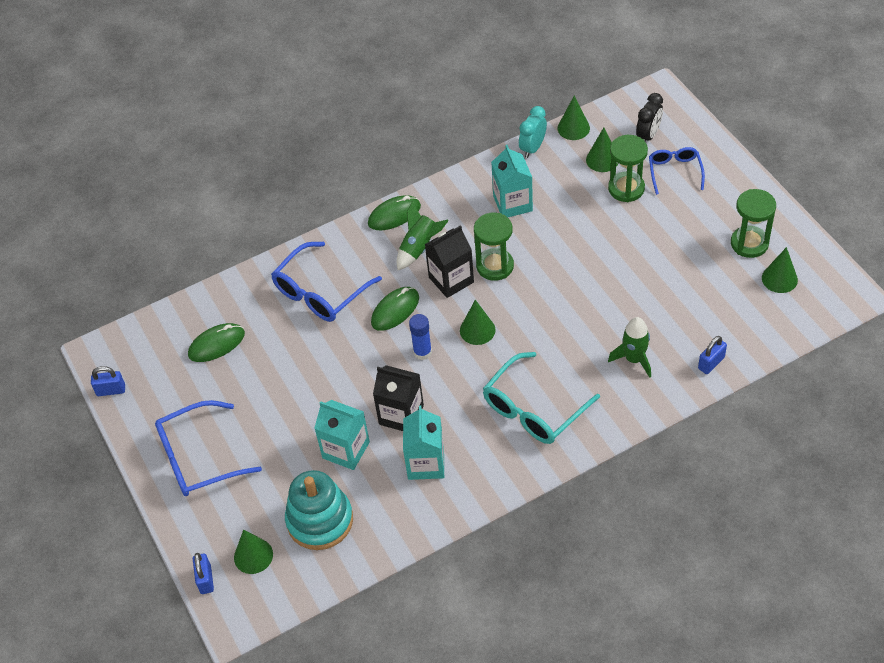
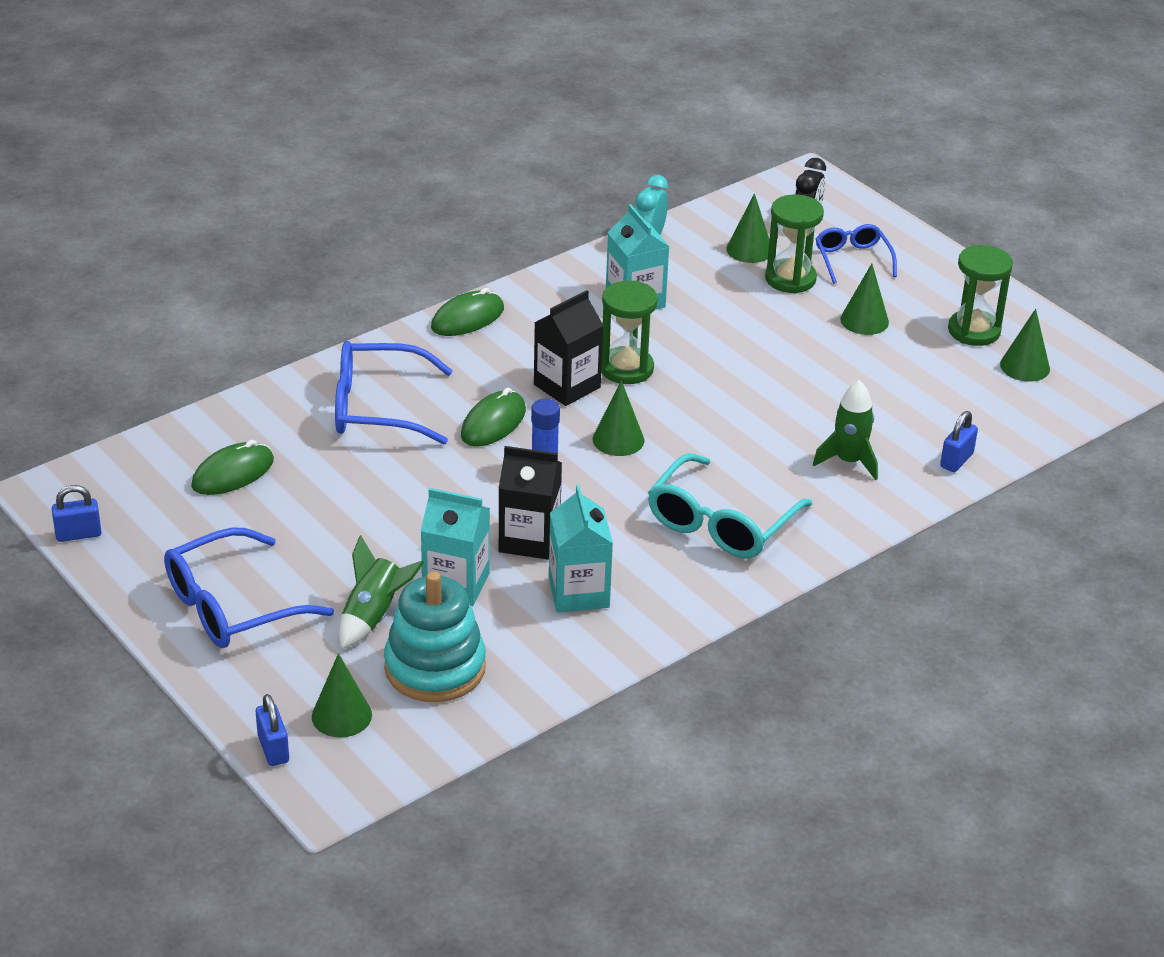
camera: 15 degrees left, 15 degrees down
blue glasses [271,242,382,322] -> blue glasses turned 60 degrees clockwise [335,341,453,445]
green rocket [397,201,449,270] -> green rocket moved to [339,535,424,649]
green cone [558,95,590,140] -> green cone moved to [840,264,889,335]

